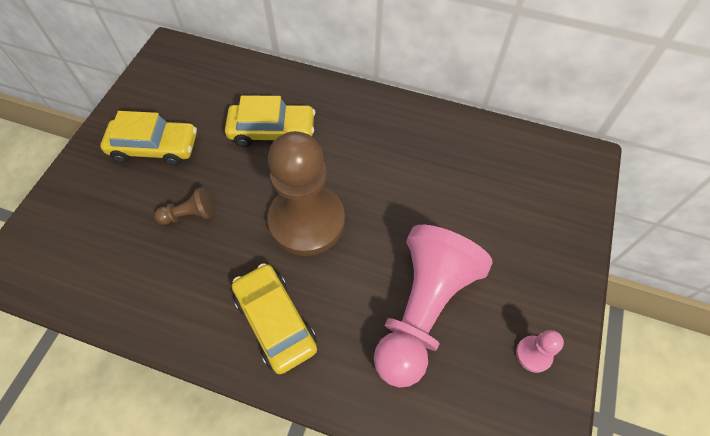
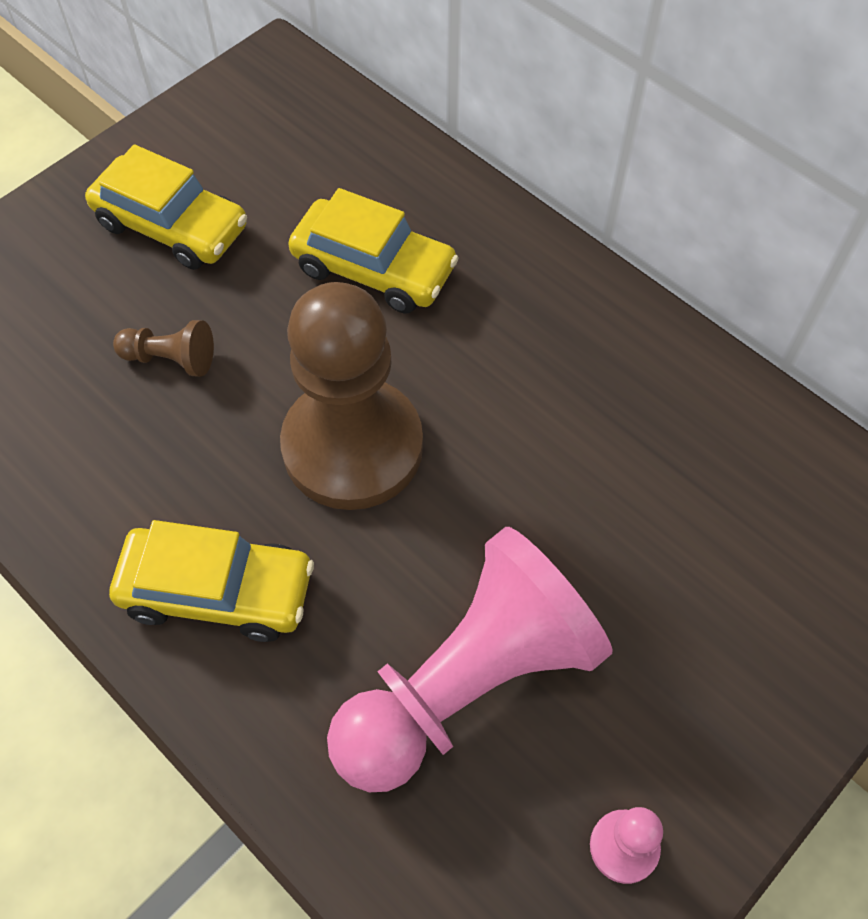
camera: 25 degrees right, 0 degrees up
yellow car [232,263,317,374] -> yellow car turned 105 degrees clockwise [109,520,314,642]

